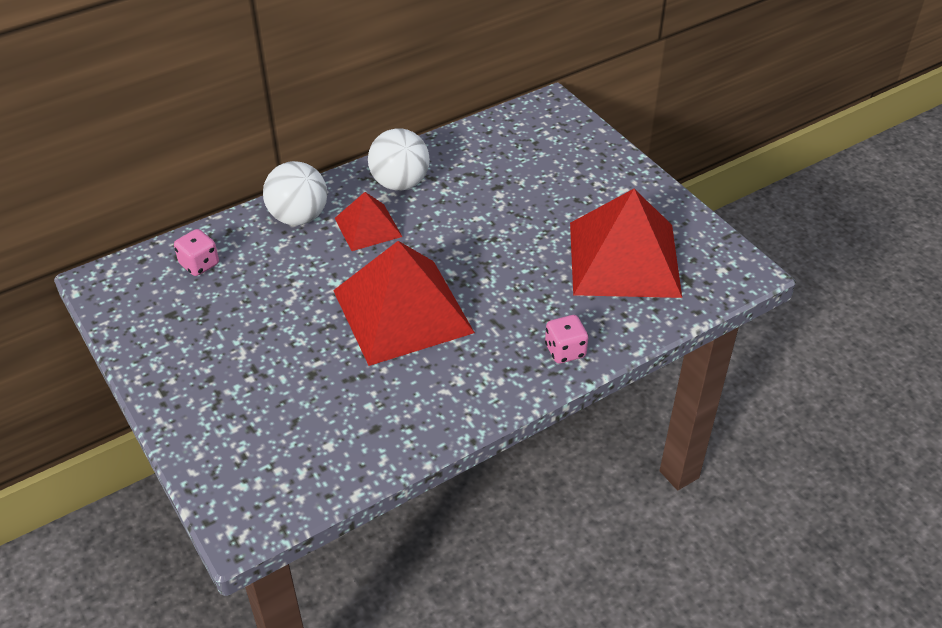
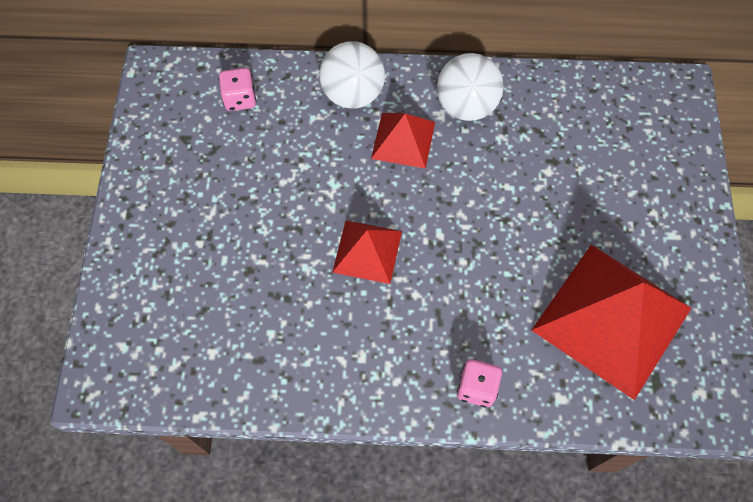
camera: 35 degrees right, 20 degrees up
red pyramid [333,241,475,366] -> red pyramid [332,220,402,284], size x0.52

